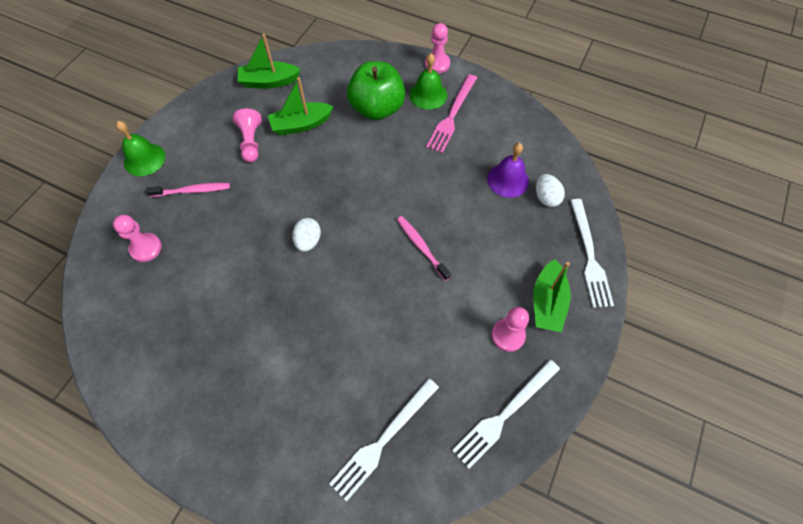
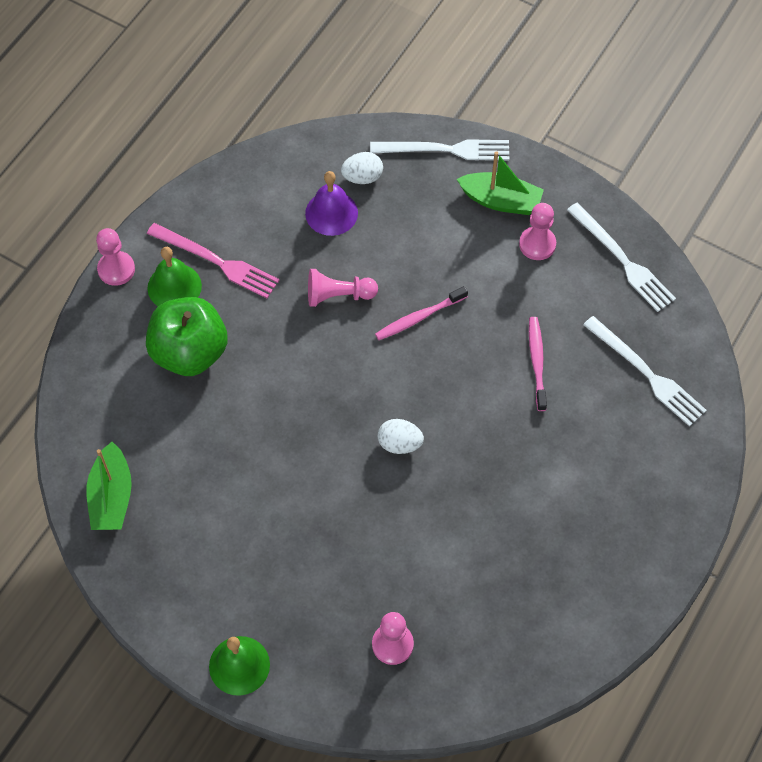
camera: 85 degrees left, 0 degrees up
pink toothbrush [146,183,230,197] -> pink toothbrush moved to [529,317,547,411]
pink pawn [233,109,262,162] -> pink pawn moved to [308,269,378,307]
green boat [268,77,334,135] -> none

